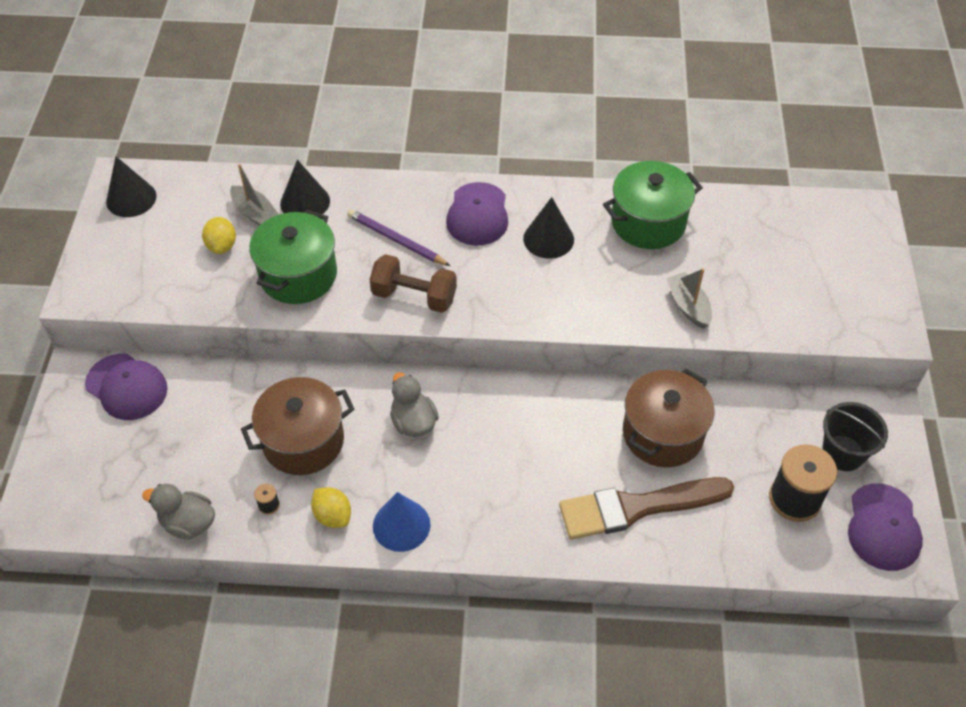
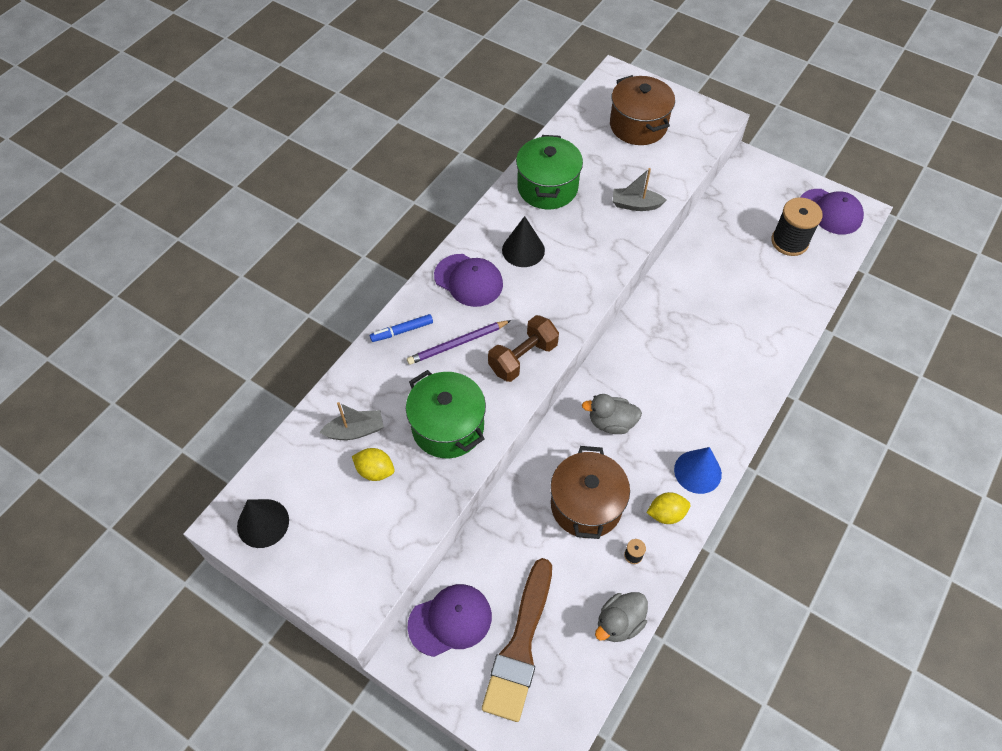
camera: 60 degrees left, 5 degrees up
black cone [280,160,330,214] -> none
brown brush [559,477,734,539] -> brown brush moved to [482,558,552,722]
brown pot [623,368,715,467] -> brown pot moved to [610,75,675,145]
black bucket [822,402,888,471] -> none
none -> blue marker [370,314,433,342]

